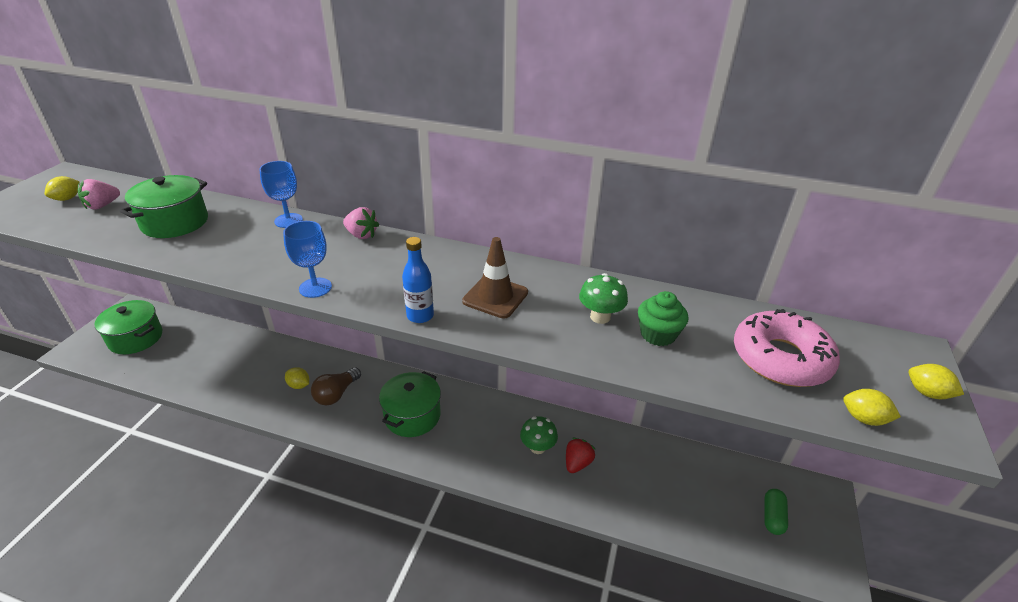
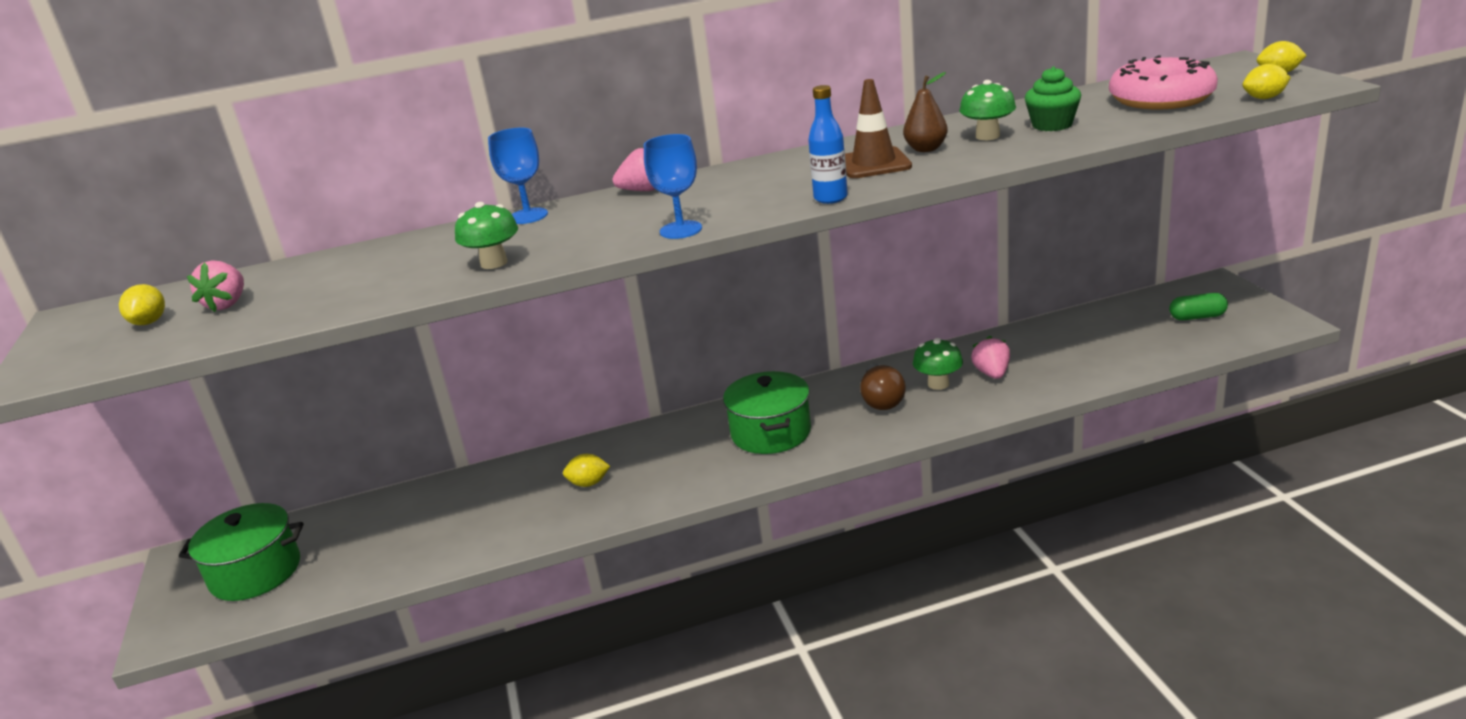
camera: 30 degrees left, 10 degrees down
green pot [120,175,208,238] -> none
brown light bulb [311,367,361,405] -> brown light bulb moved to [860,363,906,410]
red strawberry [566,438,595,473] -> pink strawberry [971,336,1010,379]
green capsule [764,489,788,535] -> green capsule turned 75 degrees counterclockwise [1169,293,1228,320]
none -> green mushroom [455,202,518,269]
none -> brown pear [903,72,948,152]

